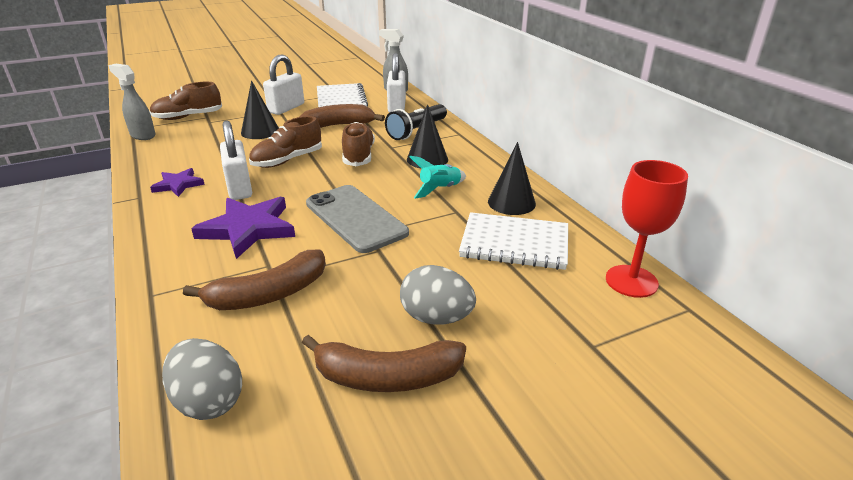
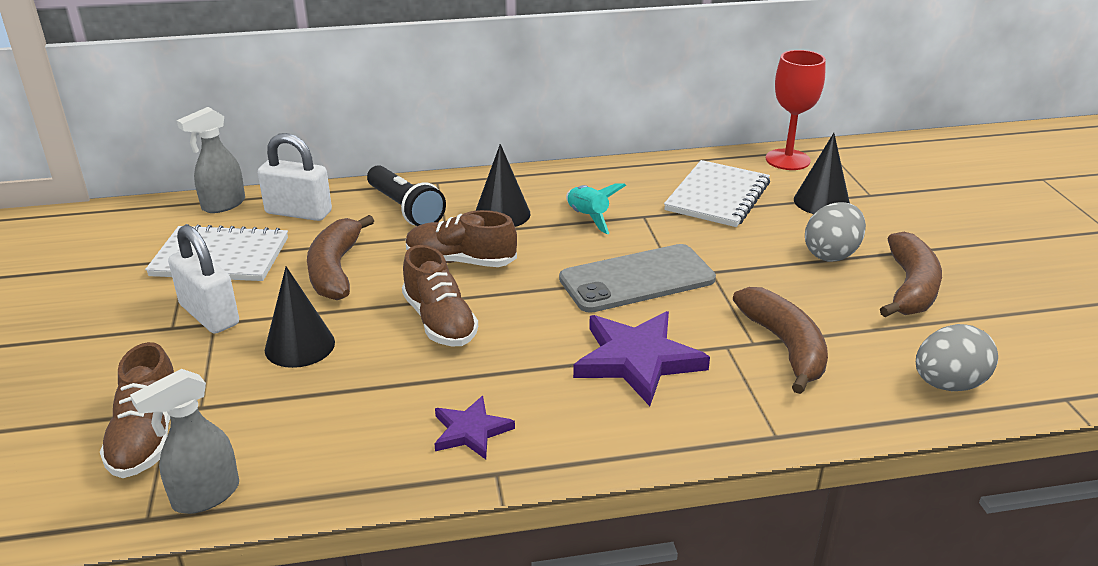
camera: 75 degrees left, 0 degrees up
white padlock [220,120,252,200] -> none
black cone [488,142,536,215] -> black cone moved to [794,133,850,214]

